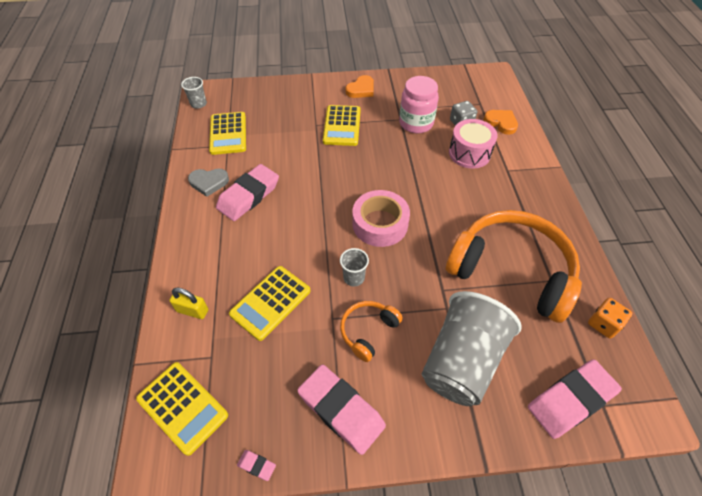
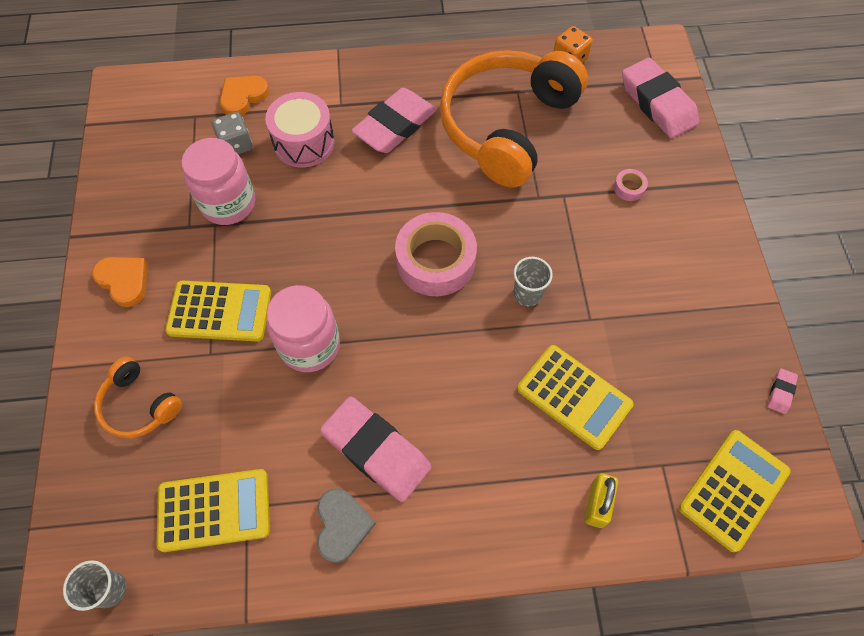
camera: 90 degrees left, 10 degrees up
pink eraser [297,364,386,455] -> pink eraser moved to [351,88,437,153]
orange headphones [340,301,403,362] -> orange headphones moved to [94,357,182,438]
grey cup [422,291,522,406] -> pink tape [614,169,648,201]
none -> pink jar [266,285,340,372]

